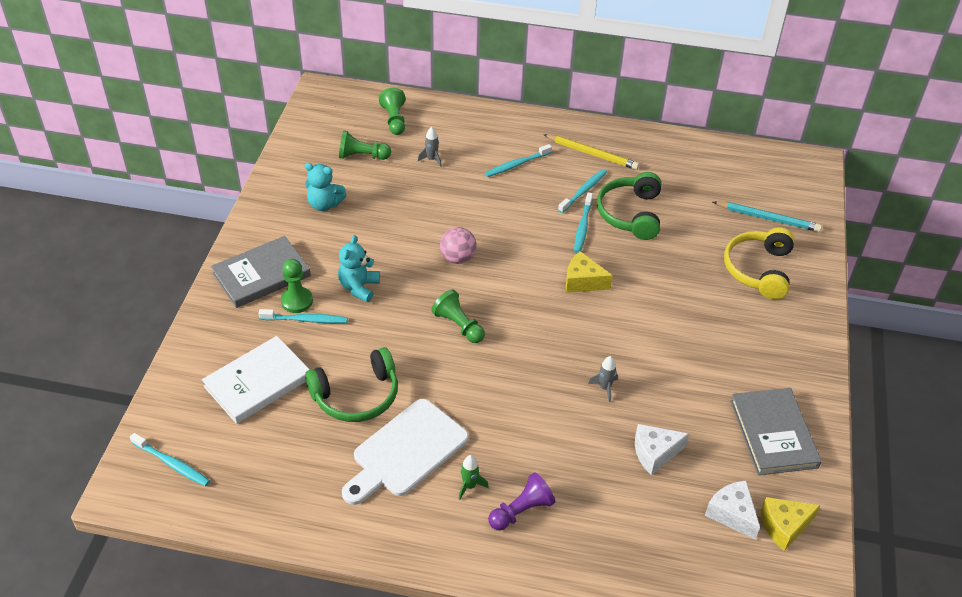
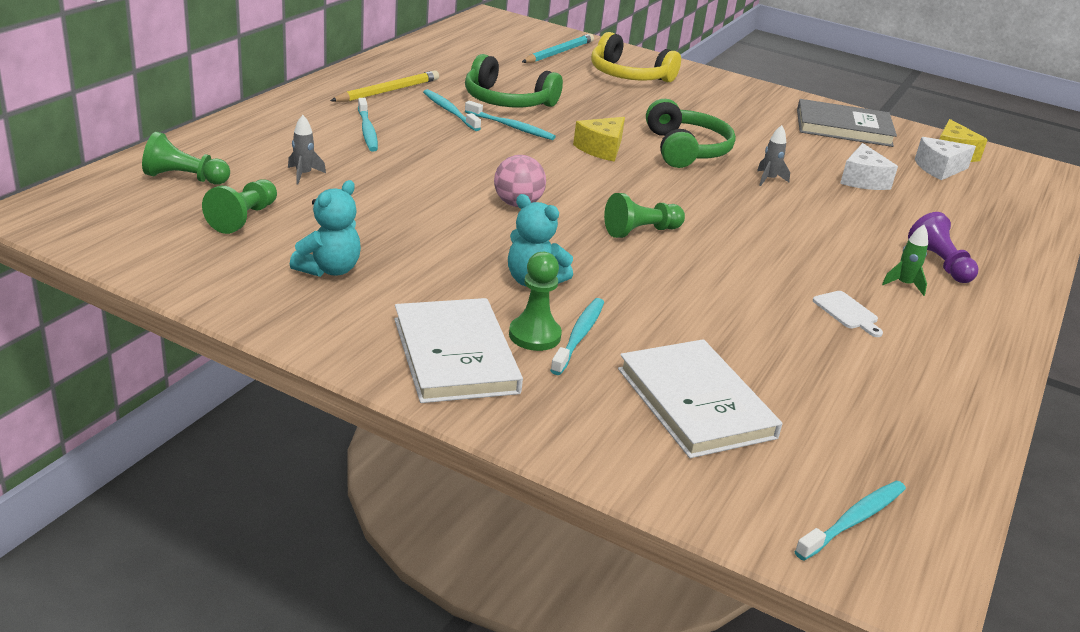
camera: 75 degrees left, 15 degrees down
grey book [211,236,311,308] -> white book [394,298,523,403]
green headphones [305,347,398,422] -> green headphones moved to [646,99,736,168]
white cutting board [342,399,469,505] -> white cutting board [813,291,883,337], size x0.42

